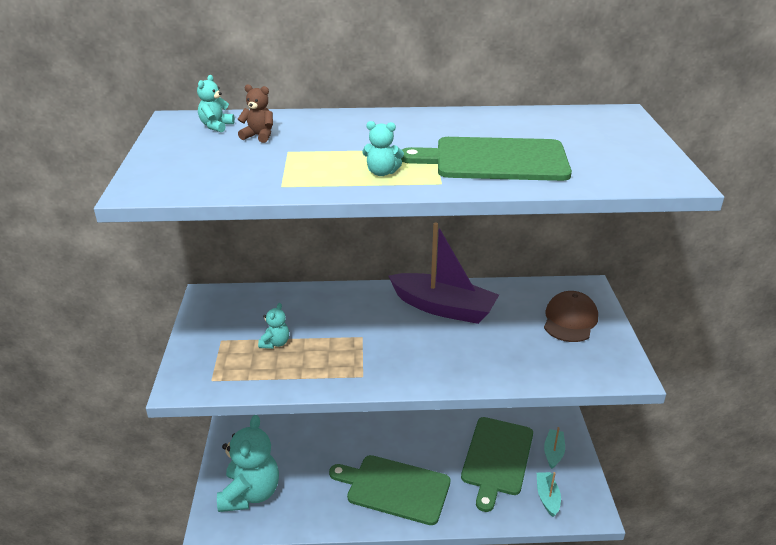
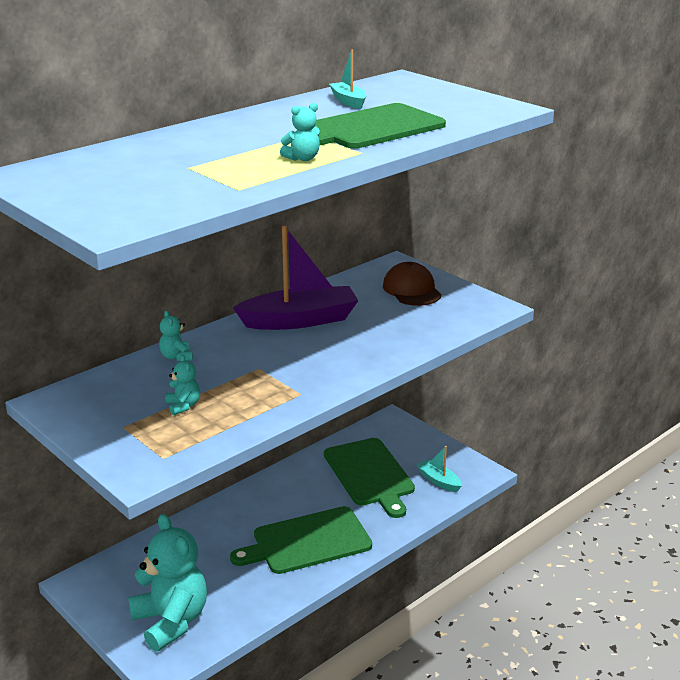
camera: 40 degrees left, 5 degrees down
turquoise teddy bear [197,75,235,132] -> turquoise teddy bear moved to [159,310,193,361]
brown teddy bear [238,84,273,143] -> none
turquoise boat [544,427,565,469] -> turquoise boat moved to [329,50,366,109]

